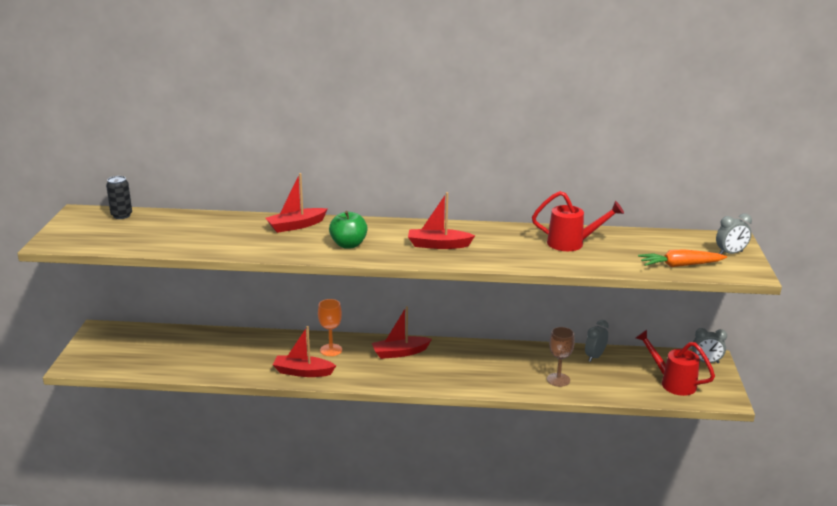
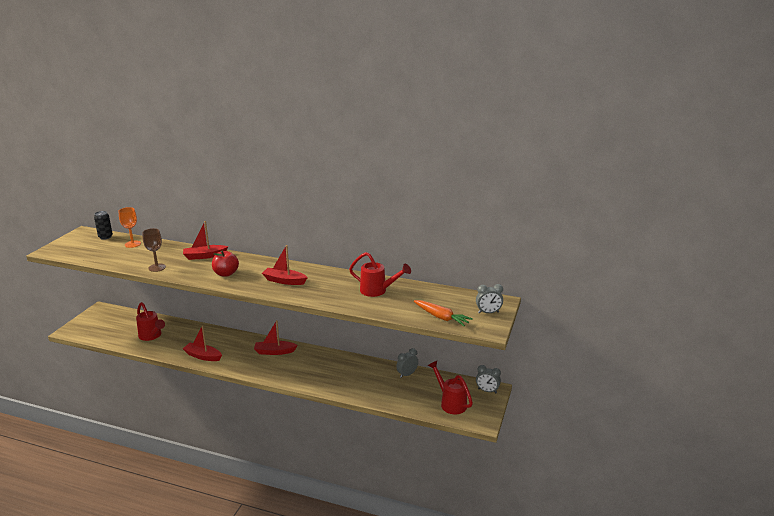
camera: 15 degrees right, 0 degrees up
orange goblet [318,299,342,356] -> orange goblet moved to [119,207,141,248]
green apple [329,211,368,249] -> red apple [212,251,239,277]
brown goblet [547,327,575,387] -> brown goblet moved to [142,228,166,272]
orange carrot [638,249,727,267] -> orange carrot turned 150 degrees counterclockwise [414,300,473,326]
none -> red watering can [136,302,165,341]

